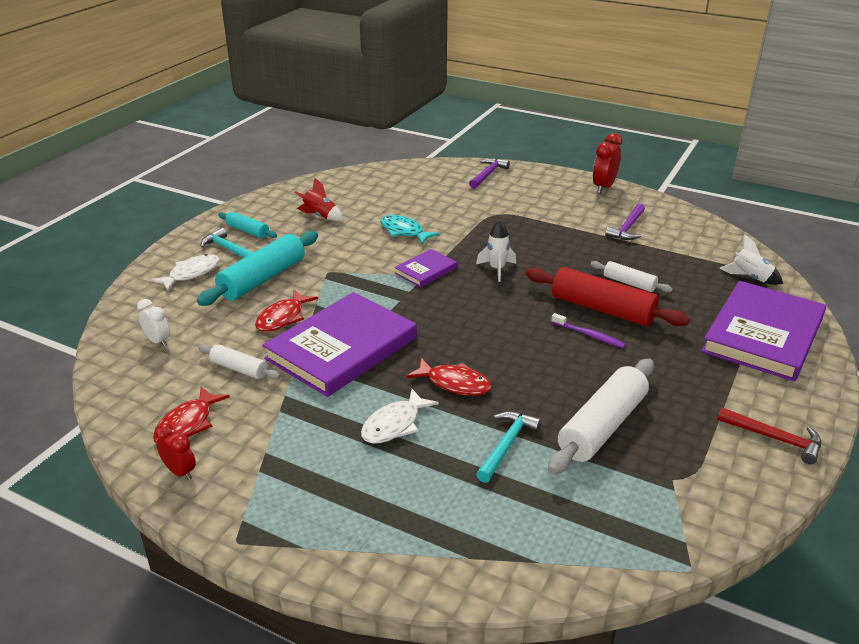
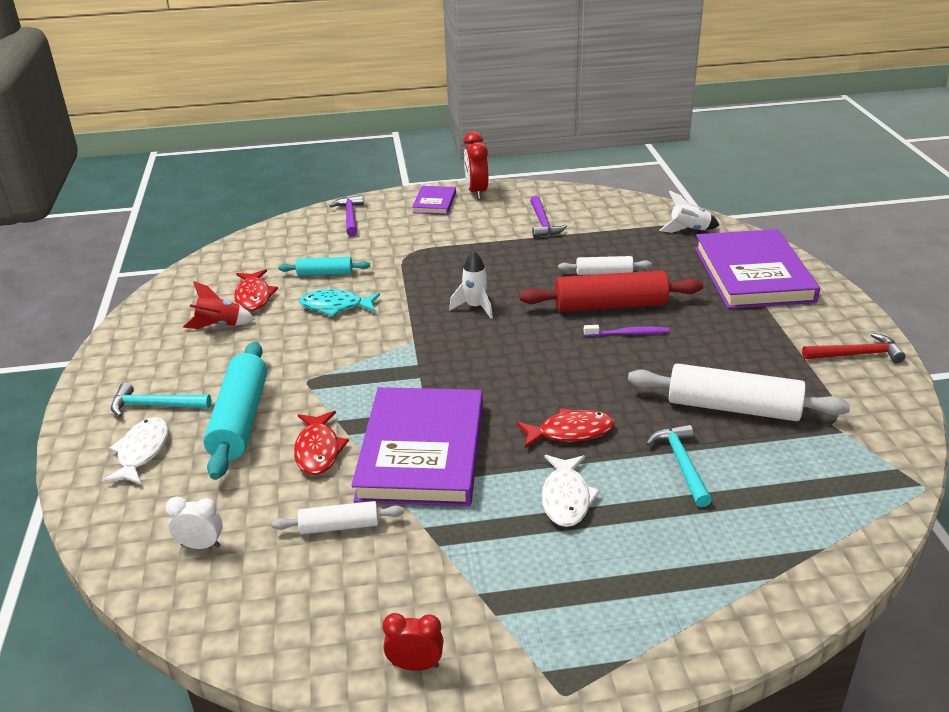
camera: 35 degrees left, 0 degrees up
red fish [153,387,230,443] -> red fish moved to [234,269,278,311]
turquoise rolling pin [218,212,277,238] -> turquoise rolling pin moved to [278,257,370,276]
purple book [394,249,457,287] -> purple book moved to [412,186,456,215]
white rolling pin [548,359,654,475] -> white rolling pin turned 75 degrees counterclockwise [628,363,850,421]

